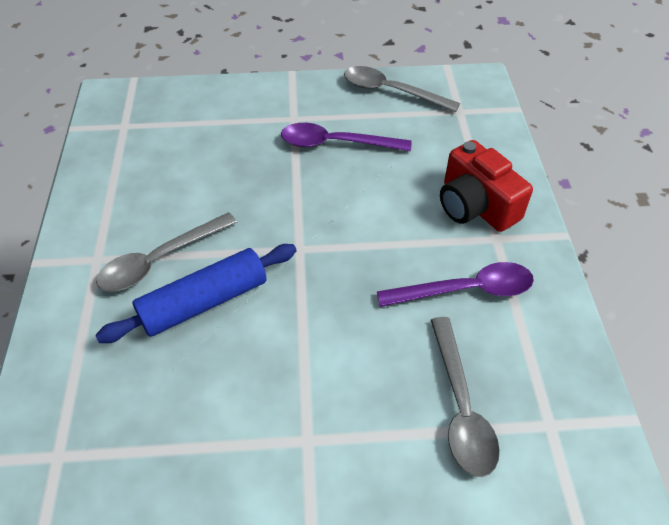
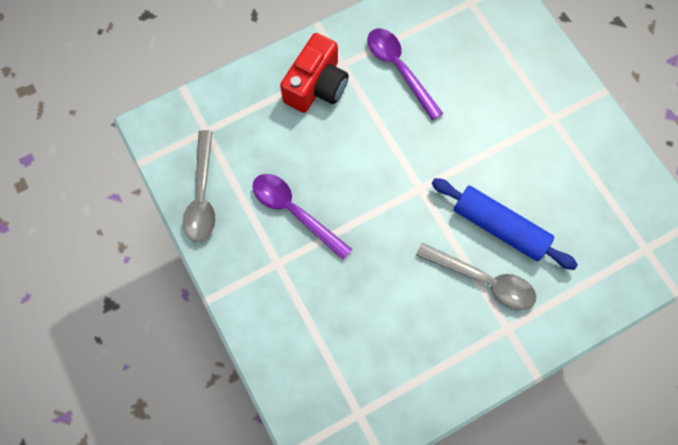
camera: 115 degrees left, 20 degrees up
purple spoon [281,123,412,151] -> purple spoon turned 150 degrees clockwise [253,174,352,260]
grey spoon [431,317,500,477] -> none

